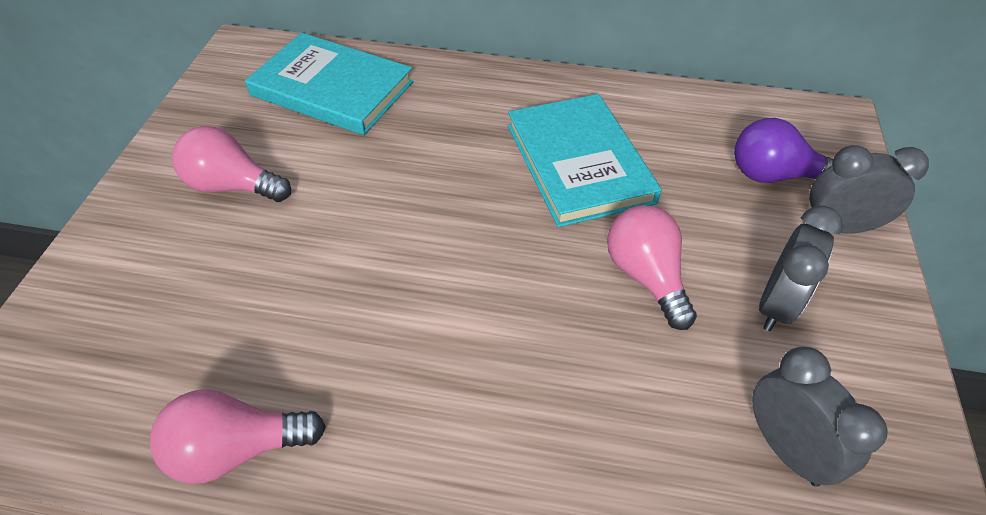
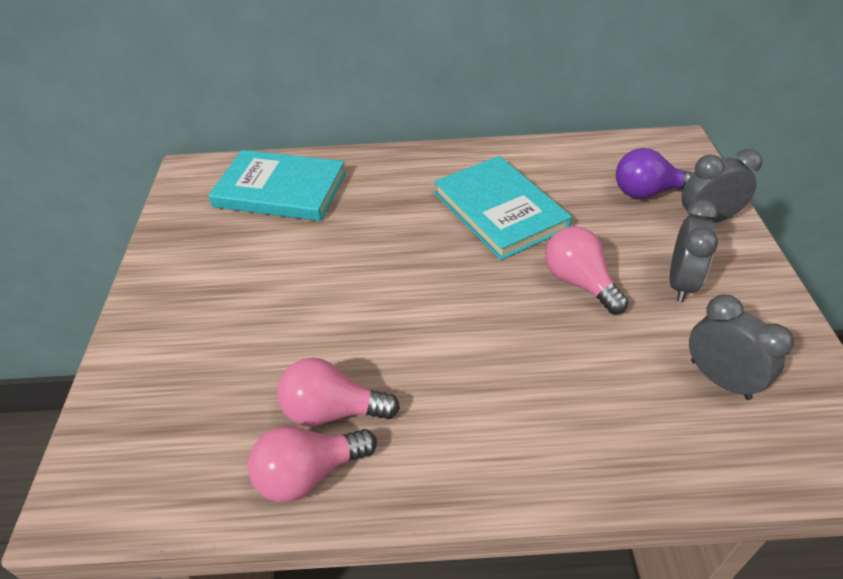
camera: 10 degrees left, 5 degrees down
pink light bulb [172,126,291,202] -> pink light bulb moved to [277,358,400,426]

